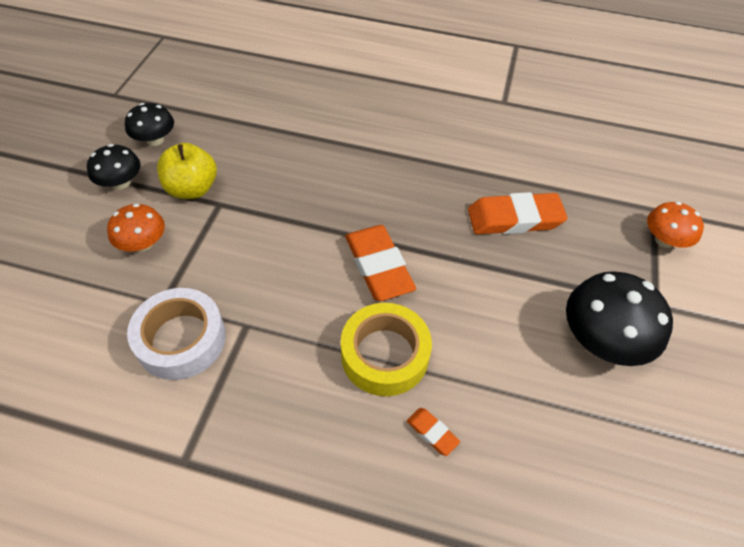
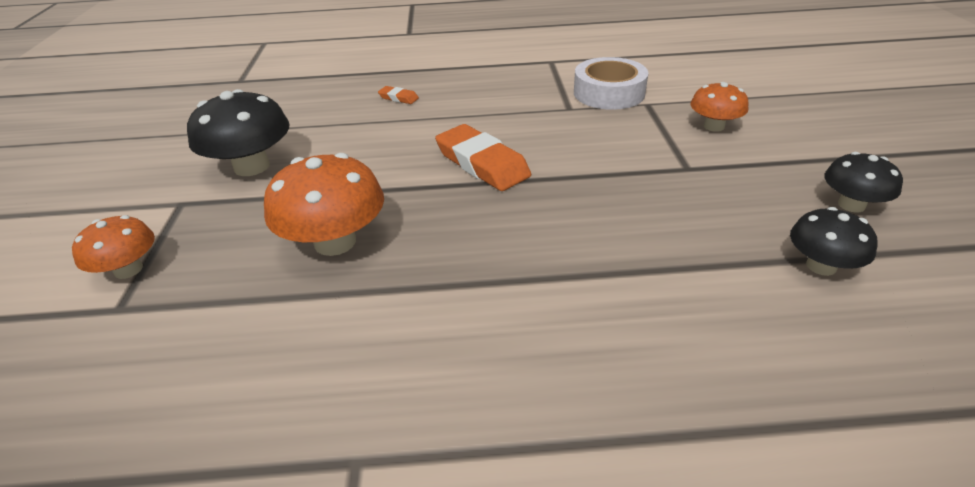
camera: 165 degrees right, 15 degrees down
black mushroom [87,144,141,190] -> black mushroom moved to [790,207,878,276]
yellow apple [157,143,217,199] -> none
yellow tape [341,303,432,396] -> none
orange eraser [468,192,568,234] -> orange mushroom [264,153,384,256]

